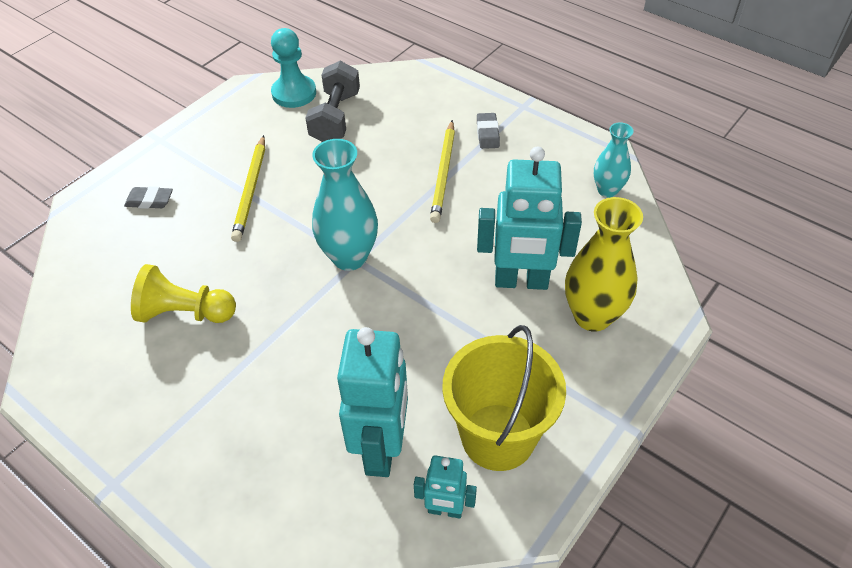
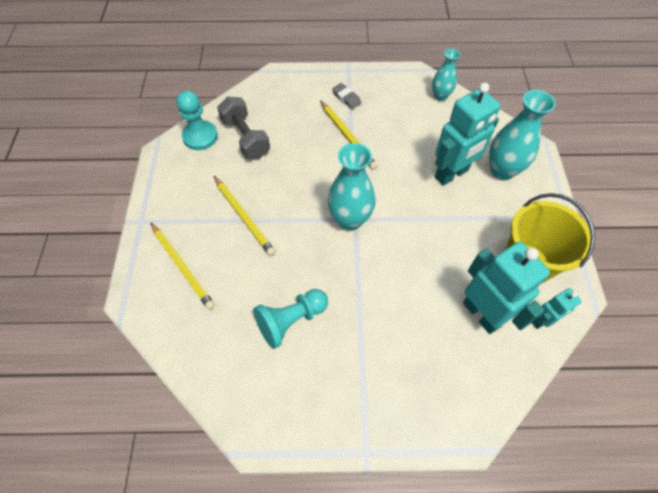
camera: 40 degrees left, 10 degrees up
grey eraser [124,186,173,209] -> yellow pencil [151,223,215,310]
yellow pawn [131,264,236,323] -> turquoise pawn [253,289,328,349]
yellow vase [565,197,643,332] -> turquoise vase [489,90,555,180]

